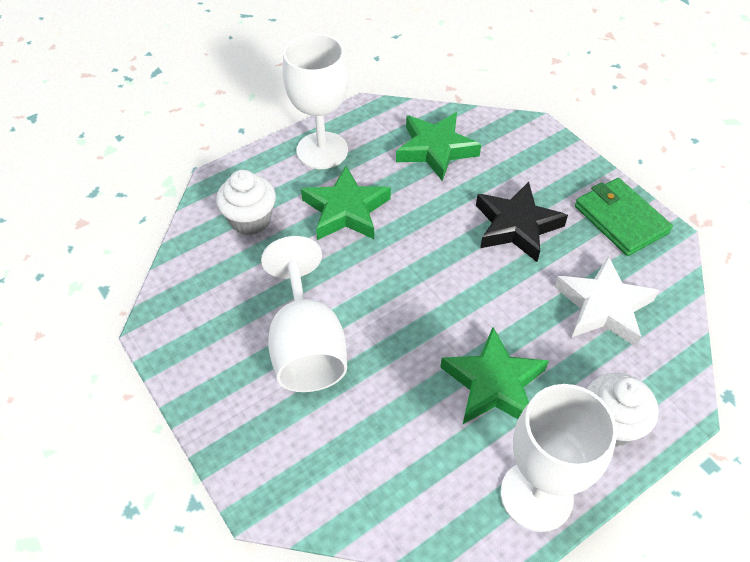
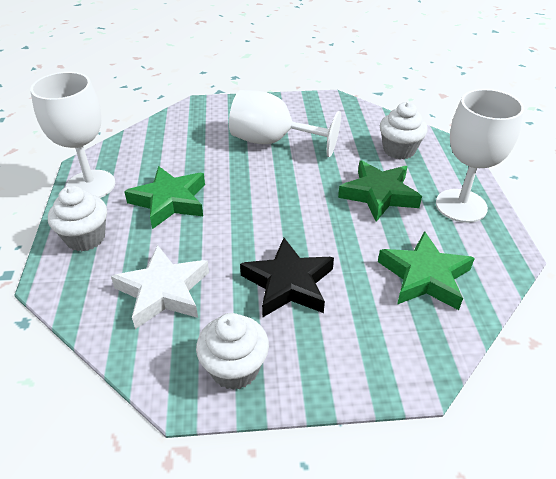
camera: 120 degrees right, 10 degrees down
green wallet [575,178,673,256] -> white cupcake [196,313,269,390]

